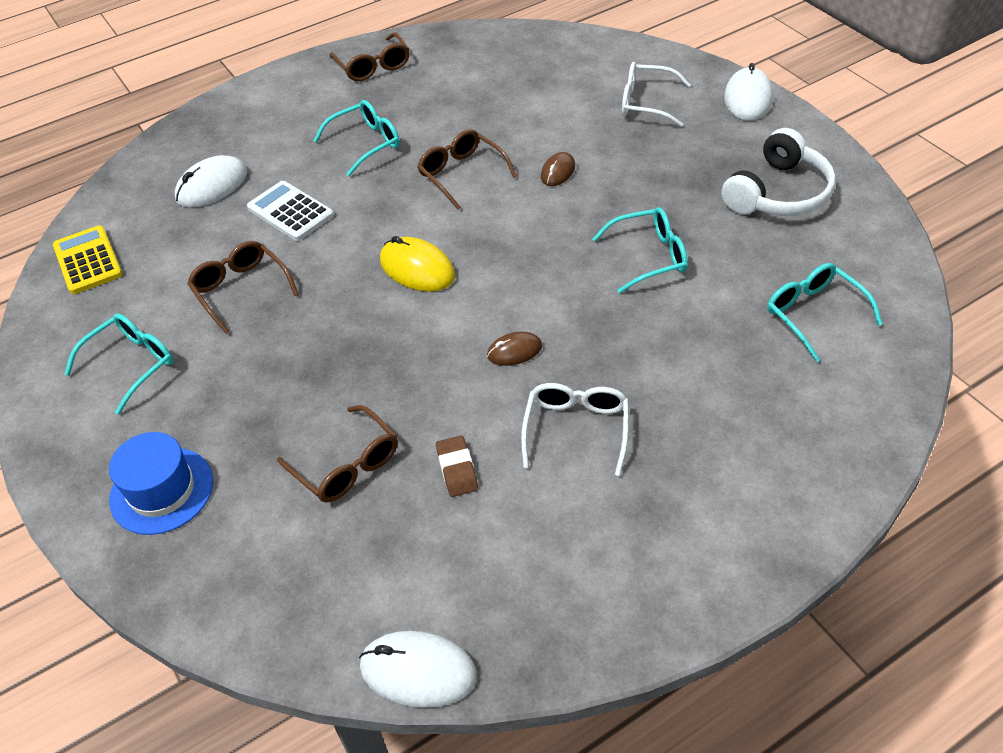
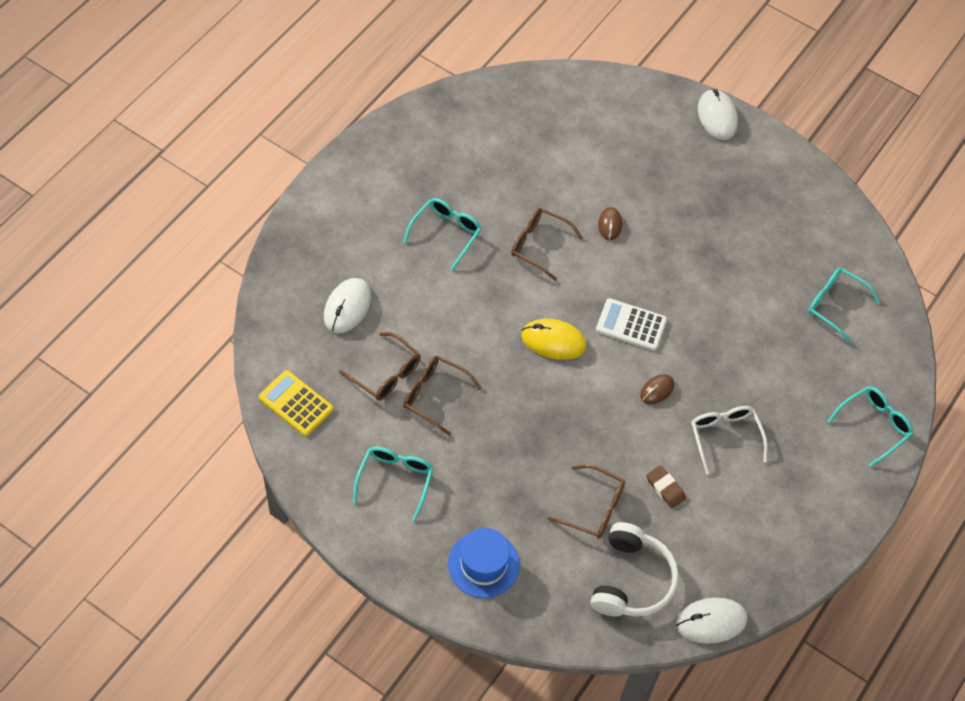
camera: 30 degrees left, 10 degrees up
white calculator [247,181,334,241] -> white calculator moved to [596,298,667,351]
brown glasses [330,33,410,81] -> brown glasses moved to [339,332,421,400]
turquoise glasses [593,207,688,293] -> turquoise glasses moved to [828,386,913,467]
white glasses [622,62,691,127] -> none
white headphones [722,128,836,216] -> white headphones moved to [591,522,679,617]

